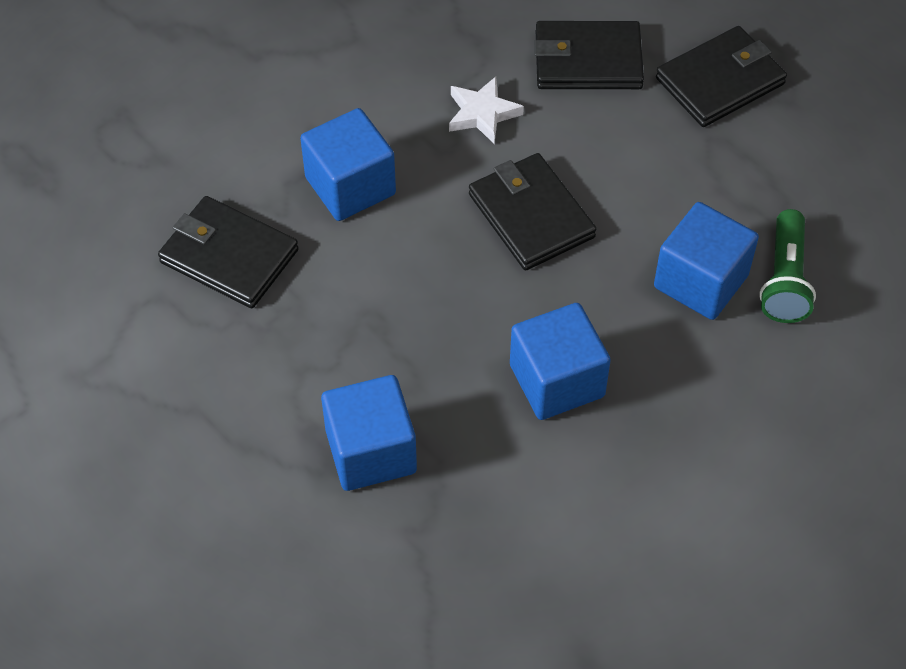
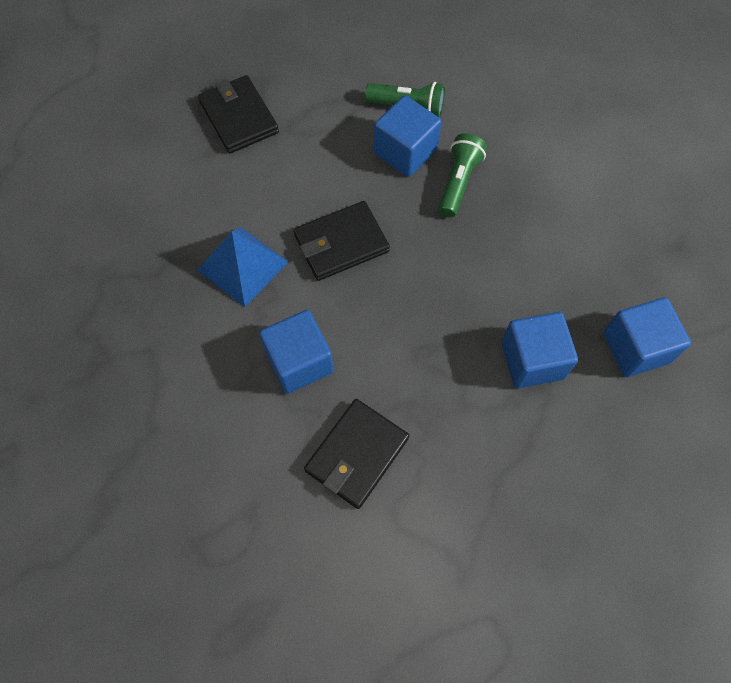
camera: 85 degrees left, 10 degrees up
white star [449,76,524,144] -> blue pyramid [197,227,288,307]
blue cube [510,303,611,420] -> blue cube moved to [603,297,691,377]
black wallet [534,21,644,89] -> none
none -> green flashlight [438,134,487,217]

